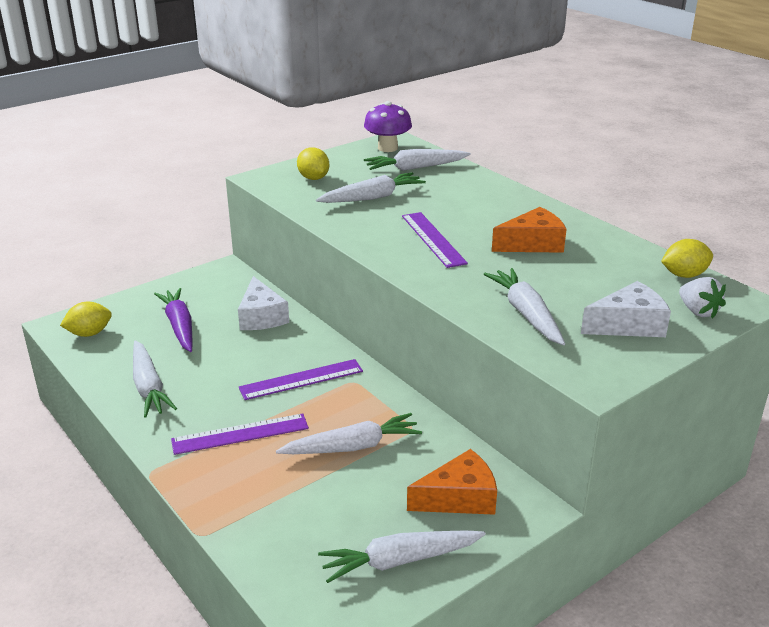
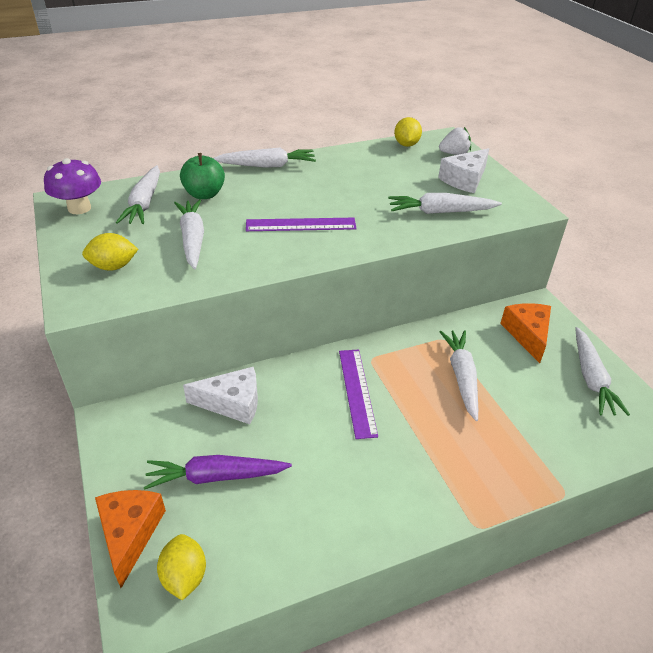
camera: 75 degrees left, 10 degrees up
white carrot [133,340,177,418] -> white carrot moved to [213,148,316,168]
purple ruler [171,413,309,455] -> none
orange cheese [492,207,566,253] -> orange cheese moved to [95,490,166,588]
white cheese [581,281,671,337] -> white cheese turned 135 degrees counterclockwise [438,148,489,193]
none -> green apple [180,153,225,199]

